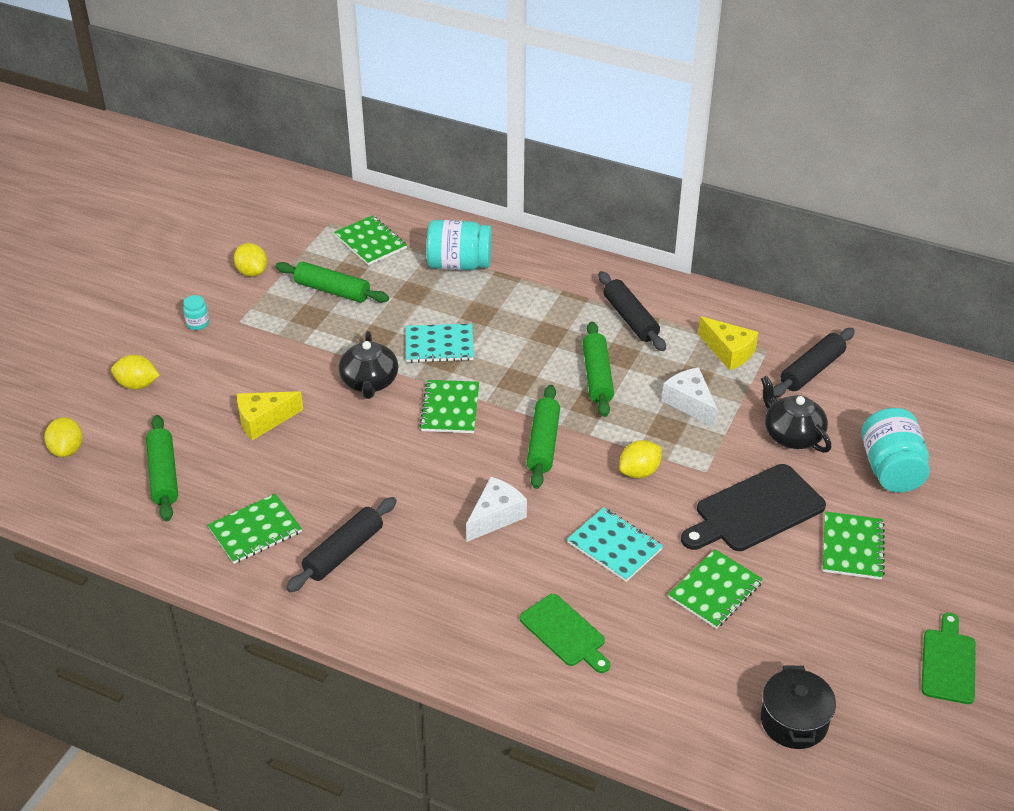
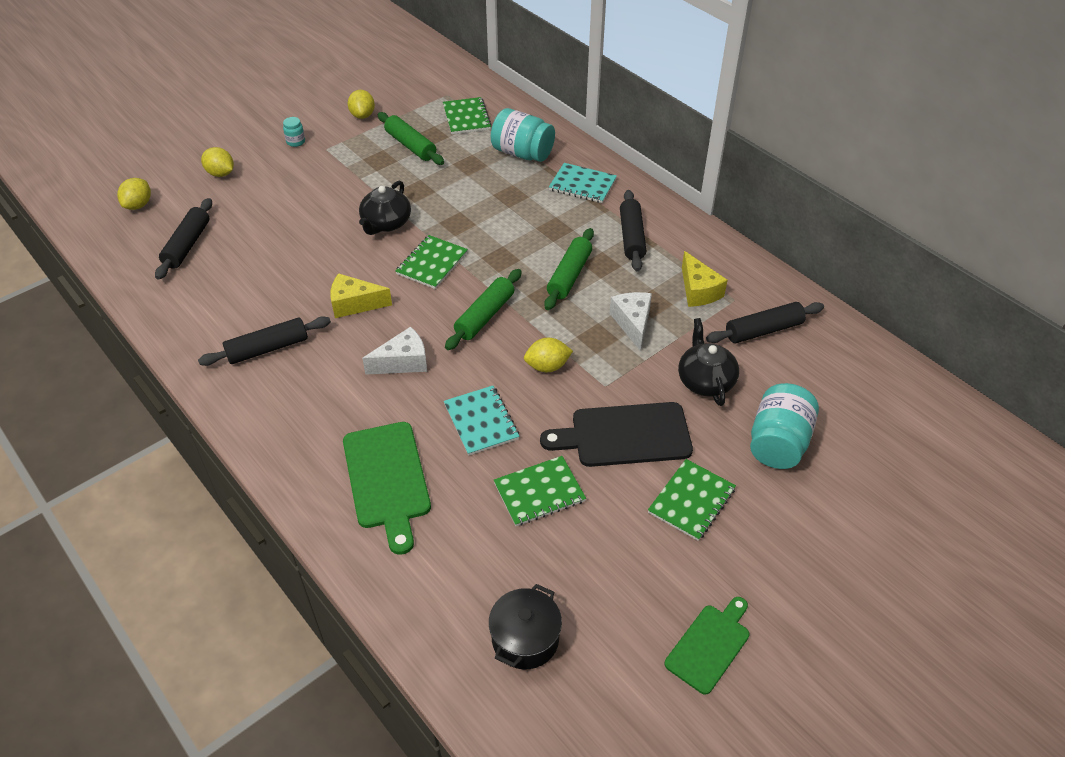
camera: 25 degrees right, 5 degrees up
green rolling pin [146,415,178,521] -> black rolling pin [155,198,212,280]
green notebook [208,494,302,564] -> none
yellow cheese [237,391,303,440] -> yellow cheese moved to [330,273,392,318]
turquoise notebook [406,324,474,363] -> turquoise notebook moved to [549,163,617,203]
green cutting board [520,594,610,673] -> green cutting board [343,422,431,555], size x1.56

